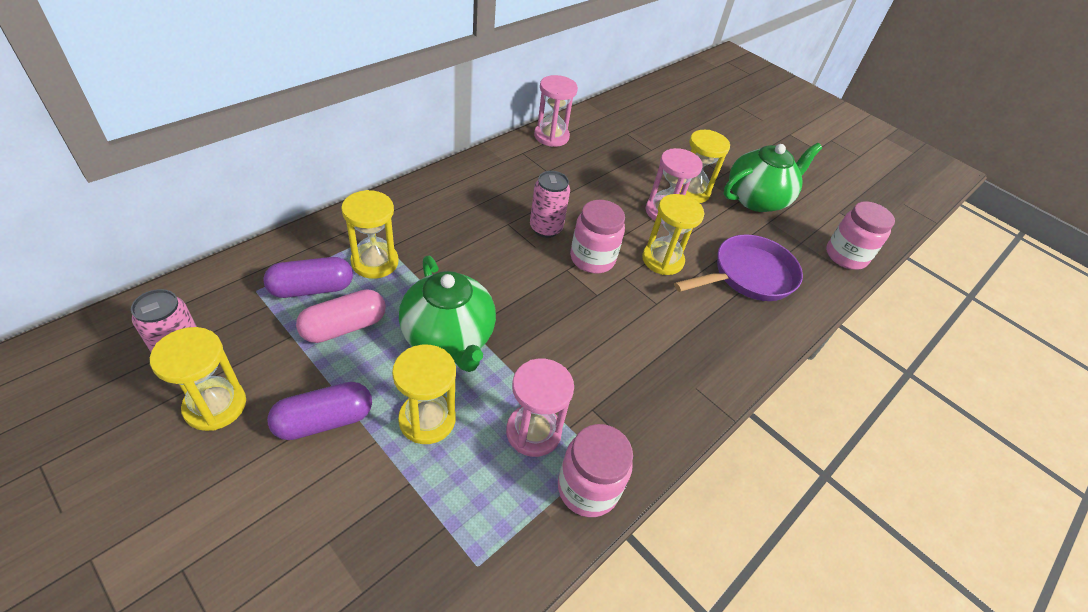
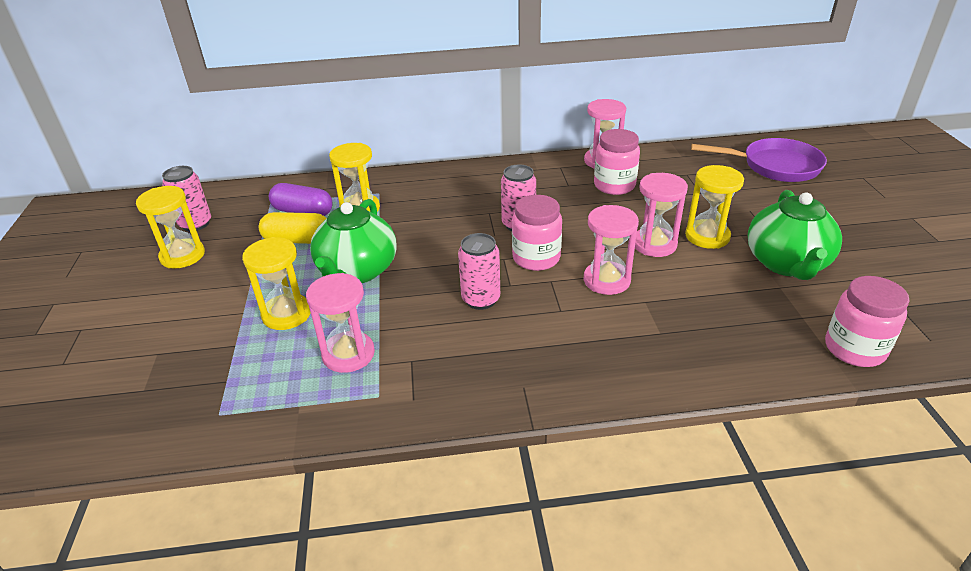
camera: 45 degrees right, 10 degrees down
purple capsule [267,382,372,440] -> none
pink capsule [296,289,386,343] -> yellow capsule [259,212,326,244]
pink jar [558,424,633,517] -> pink jar moved to [594,129,640,195]
yellow hourglass [642,194,704,275] -> pink hourglass [584,205,639,295]
purple pan [674,234,803,301] -> purple pan moved to [691,138,827,182]
green teapot [724,143,822,212] -> green teapot turned 90 degrees clockwise [748,190,842,280]
none -> pink can [458,233,500,310]

